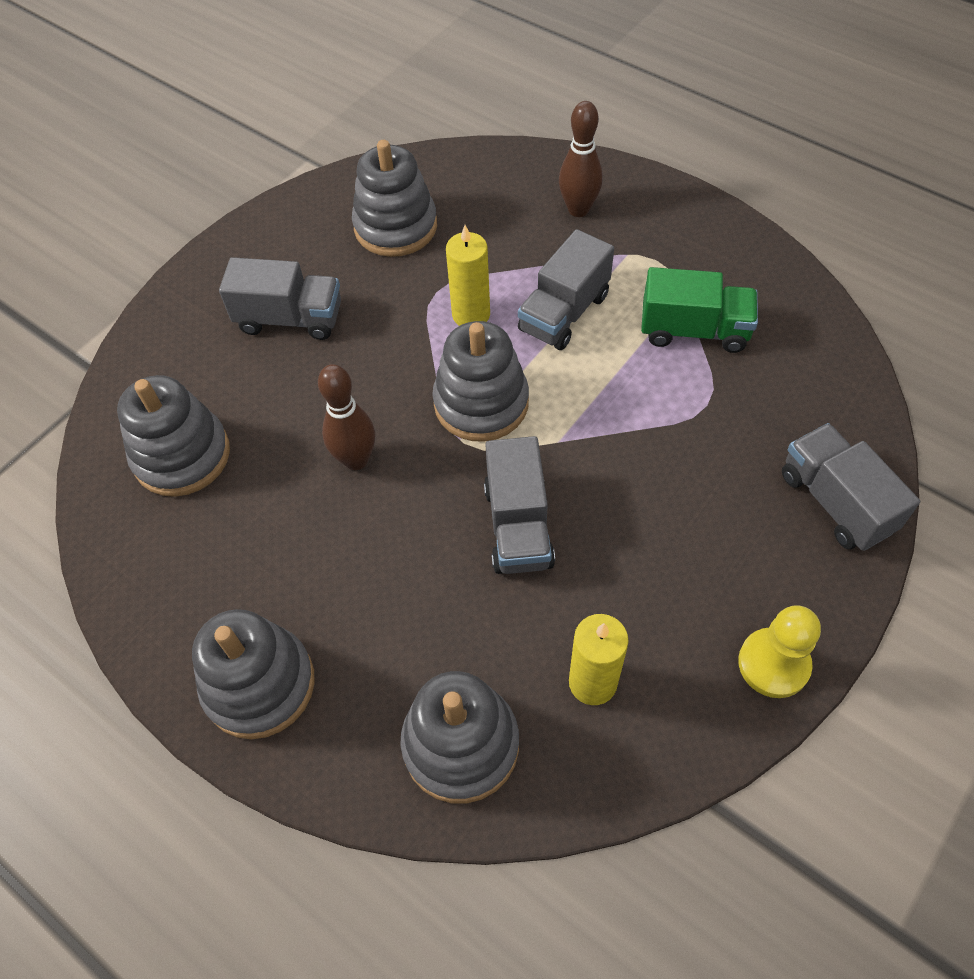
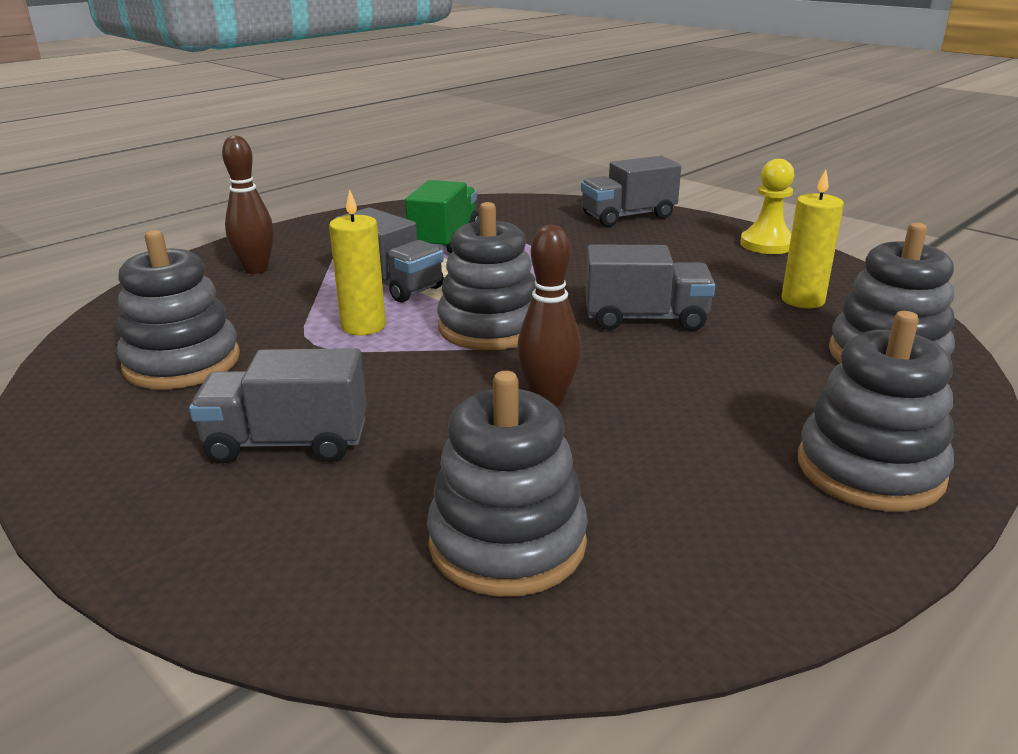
camera: 85 degrees left, 30 degrees down
grey truck [219,257,341,340] -> grey truck turned 105 degrees counterclockwise [189,348,367,463]

